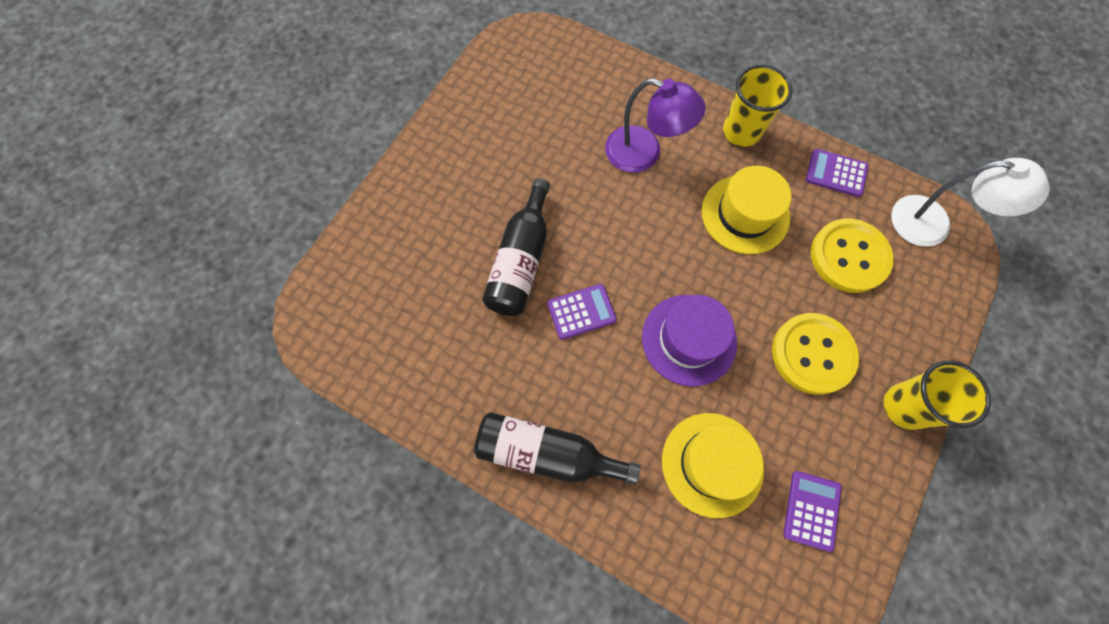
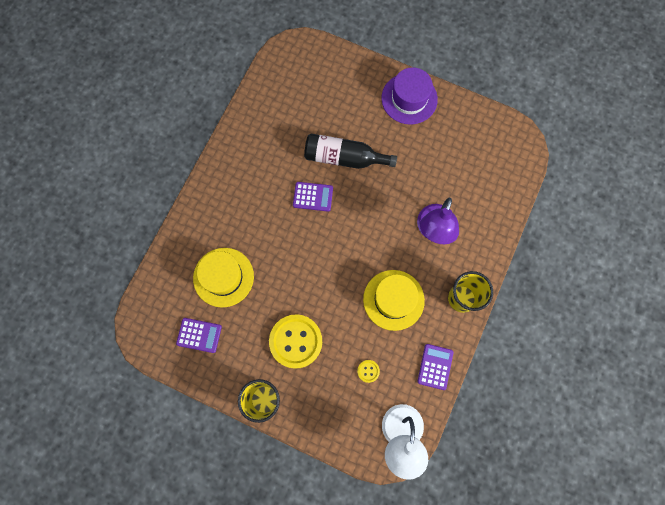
camera: 85 degrees right, 5 degrees up
black bottle [474,412,640,485] -> none
purple calculator [547,284,617,340] -> purple calculator turned 60 degrees counterclockwise [293,182,333,212]
purple hat [642,295,737,386] -> purple hat moved to [381,67,438,125]
yellow button [811,219,894,293] -> yellow button [357,360,380,383], size x0.42

